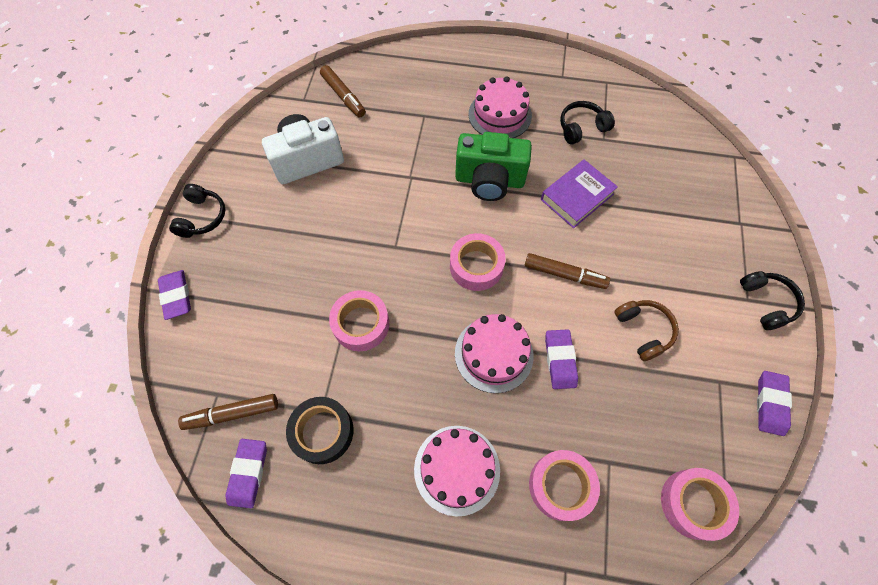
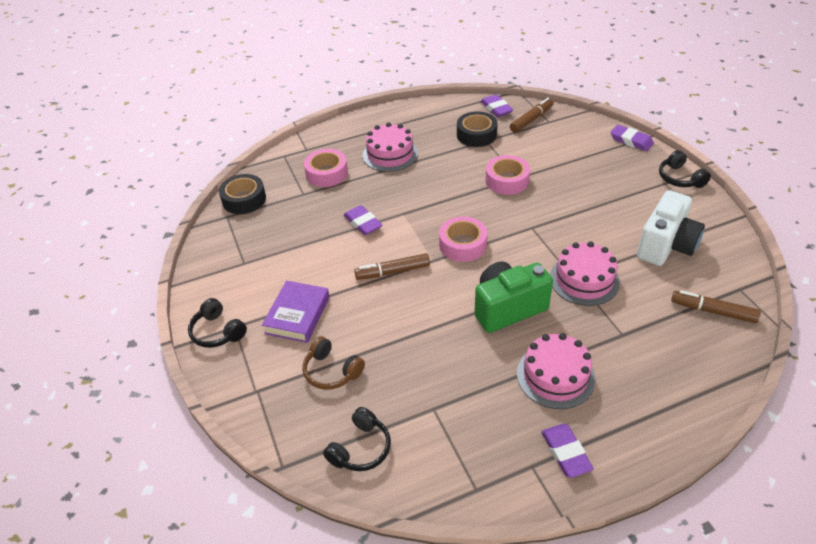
camera: 150 degrees right, 20 degrees down
pink cake [455,314,534,393] -> pink cake moved to [550,242,620,306]
purple book [541,159,618,228] -> purple book moved to [262,281,330,343]
black headphones [560,101,615,145] -> black headphones moved to [323,407,391,471]
brown headphones [614,300,679,361] -> brown headphones moved to [302,336,365,390]
pink tape [661,468,739,541] -> black tape [219,174,266,214]
purple eraser [757,371,792,436] -> purple eraser moved to [541,424,594,478]

